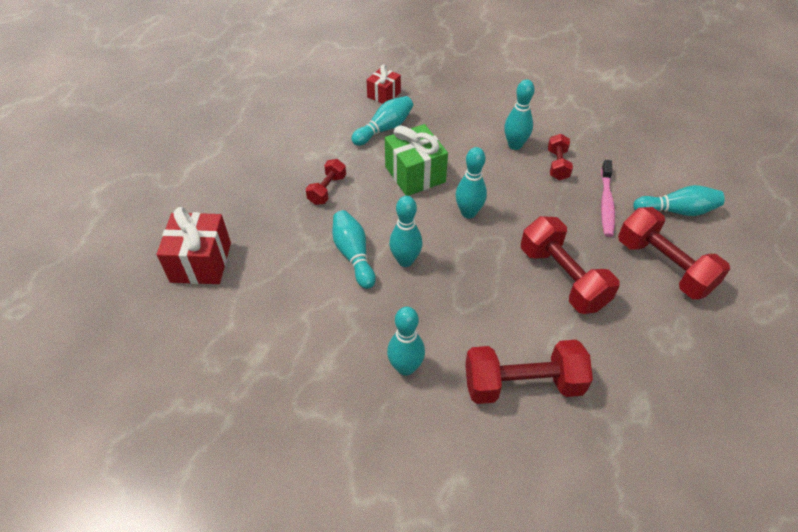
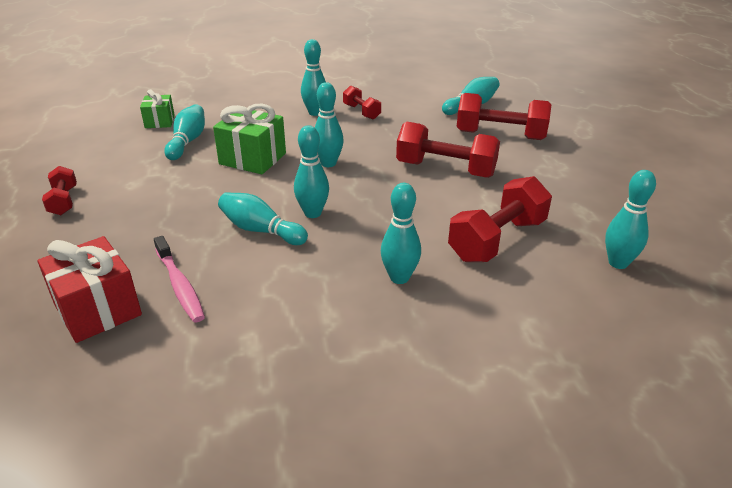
camera: 40 degrees left, 15 degrees down
red dumbbell [306,159,346,205] -> red dumbbell moved to [42,166,77,215]
red gift [367,65,401,104] -> green gift [140,89,175,128]
pink toothbrush [601,160,615,237] -> pink toothbrush moved to [154,236,205,322]
none -> turquoise bowling pin [605,170,656,269]

